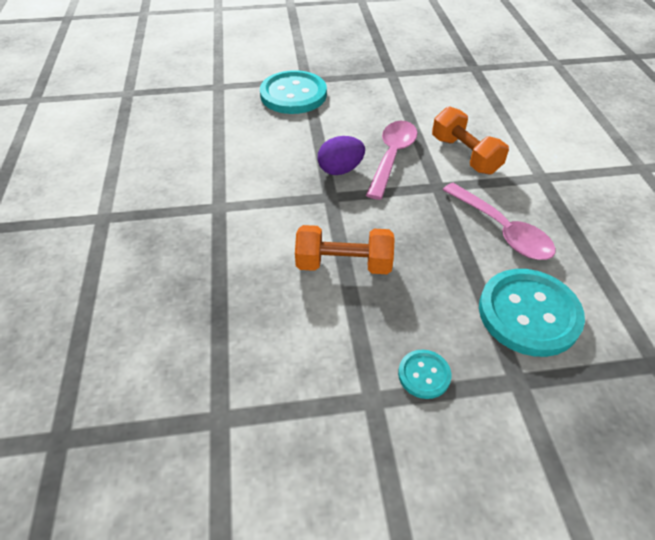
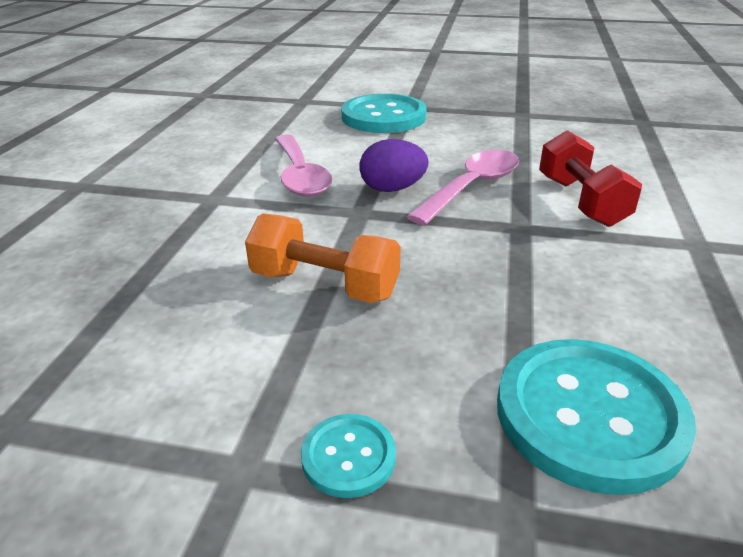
camera: 20 degrees right, 15 degrees down
orange dumbbell [432,106,509,174] -> red dumbbell [539,130,642,227]
pink spoon [443,183,556,260] -> pink spoon moved to [275,134,332,197]

